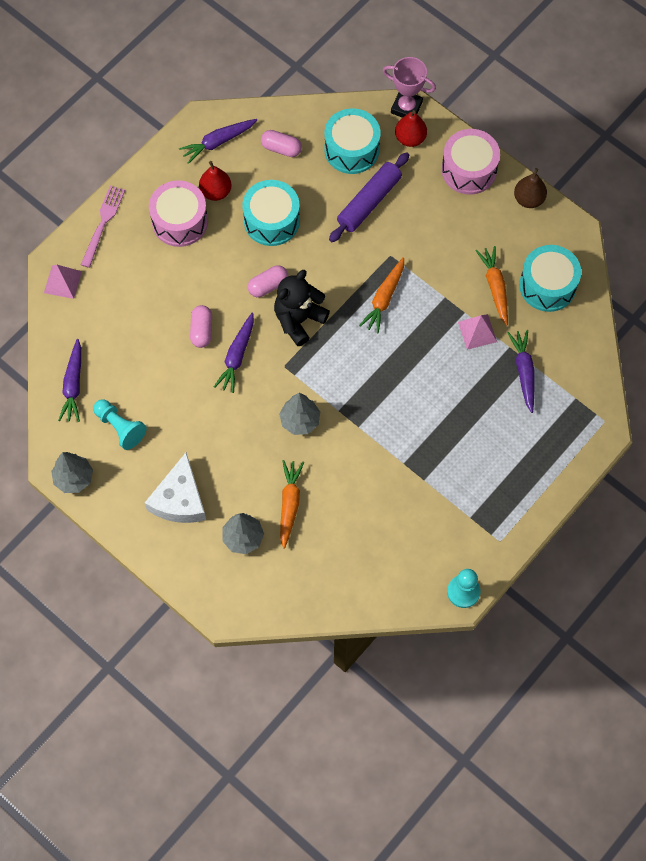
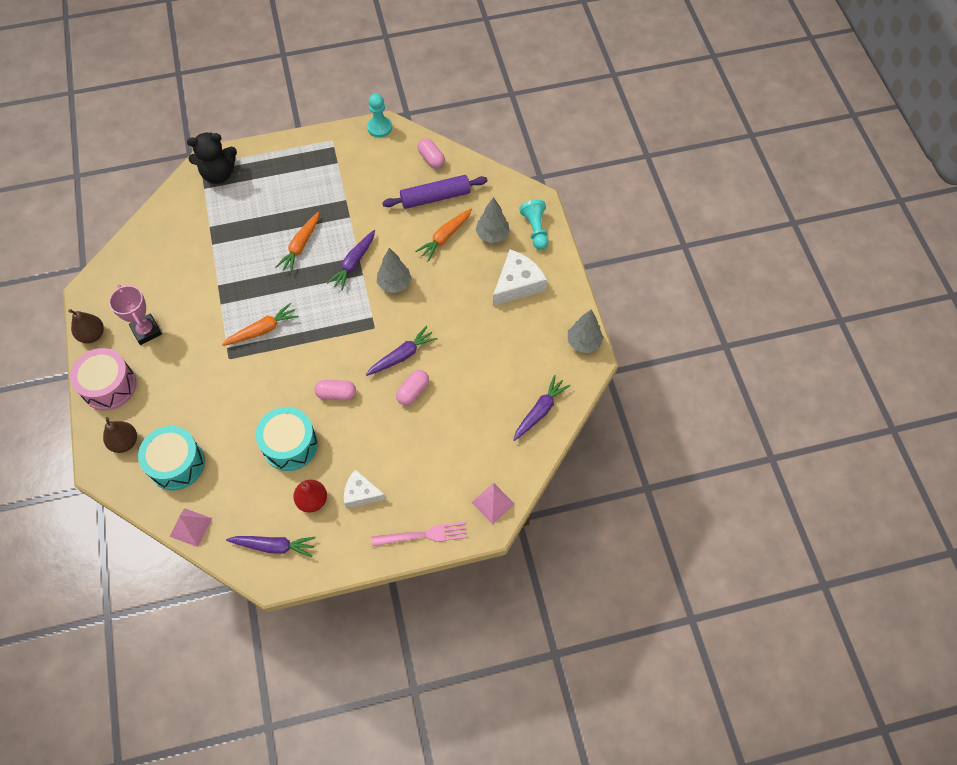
camera: 145 degrees left, 5 degrees down
pink fork [81,186,125,268] -> pink fork turned 150 degrees counterclockwise [371,522,467,546]
turquoise pawn [93,399,147,450] -> turquoise pawn moved to [519,200,548,250]
pink drum [149,180,208,247] -> white cheese [344,469,386,508]
pink capsule [261,130,302,157] -> pink capsule moved to [418,138,445,169]
black teddy bear [274,270,330,346] -> black teddy bear moved to [187,132,237,184]
purple rolling pin [329,152,409,242] -> purple rolling pin moved to [382,175,488,209]
pink trophy [383,57,436,118] -> pink trophy moved to [109,285,162,345]
red pear [395,110,427,147] -> brown pear [103,417,137,453]
pink pyramid [458,314,497,350] -> pink pyramid moved to [170,508,212,547]
orange carrot [475,246,508,326] -> orange carrot moved to [276,212,319,273]
purple carrot [507,330,535,413] -> purple carrot moved to [327,230,375,290]
turquoise drum [519,245,581,312] -> none

